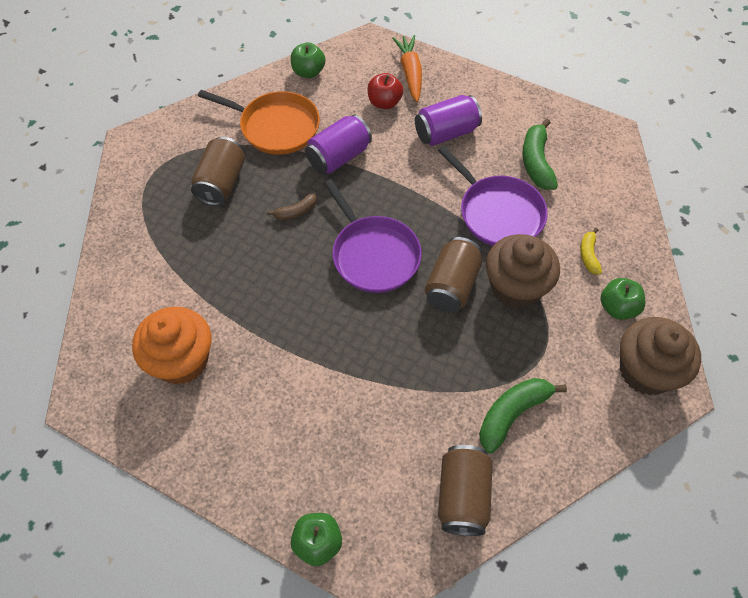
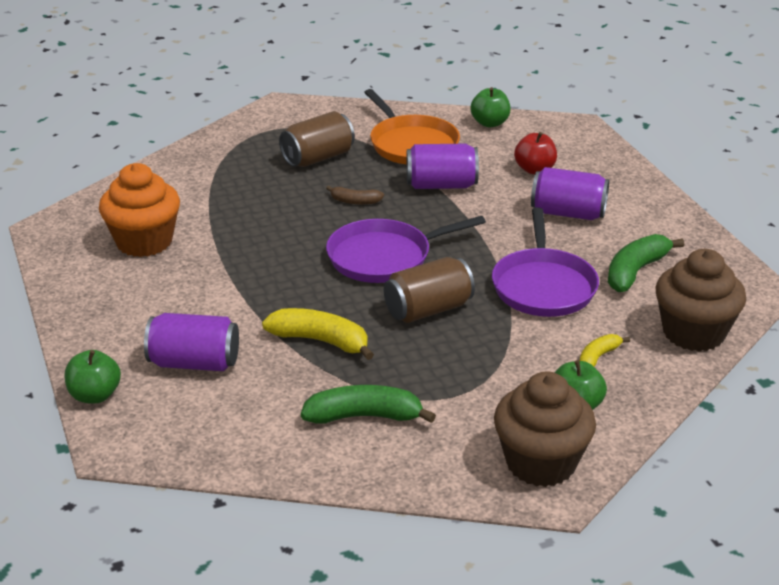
camera: 40 degrees right, 25 degrees down
purple pan [324,179,422,293] -> purple pan turned 60 degrees clockwise [326,216,486,283]
orange carrot [392,35,422,102] -> none
brown can [438,445,493,536] -> none
brown cupcake [486,234,560,309] -> brown cupcake moved to [655,249,746,352]
none -> purple can [144,313,239,371]
none -> yellow banana [262,308,374,360]

